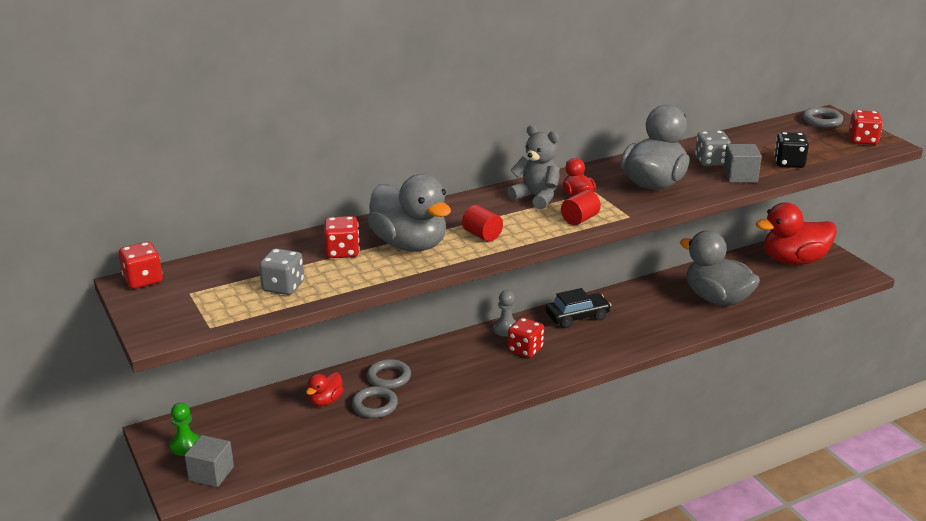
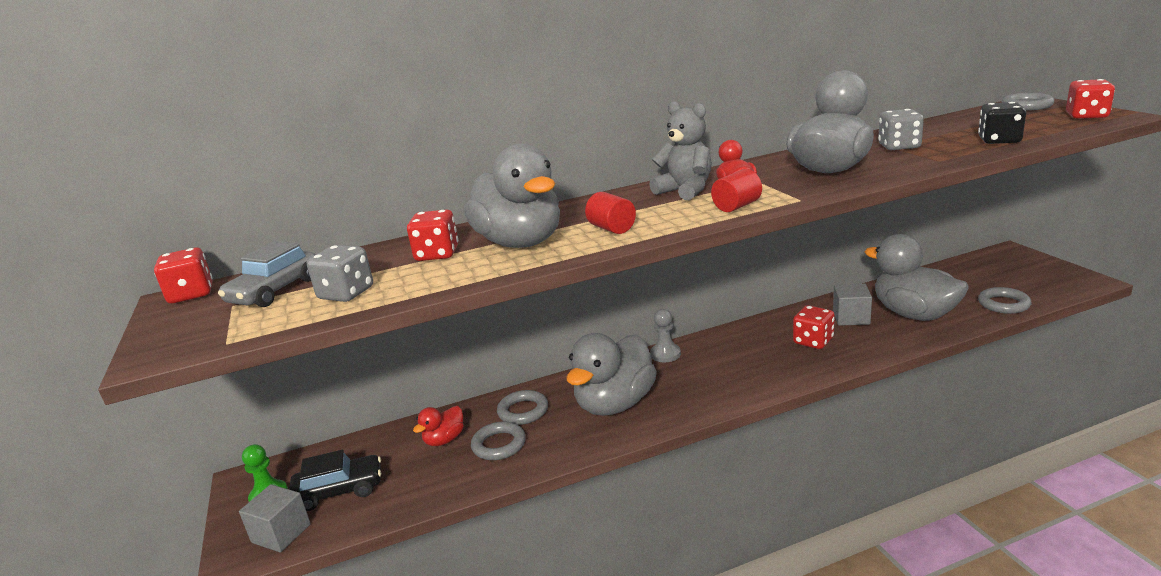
camera: 10 degrees right, 5 degrees down
red dice [508,317,544,358] -> red dice moved to [793,305,835,349]
black car [546,288,611,328] -> black car moved to [289,450,381,511]
grey cube [723,144,762,183] -> grey cube moved to [833,284,872,326]
red duck [756,203,837,265] -> none
none -> grey car [218,241,316,307]
none -> grey duck [566,333,657,416]
none -> grey ring [978,287,1032,314]

